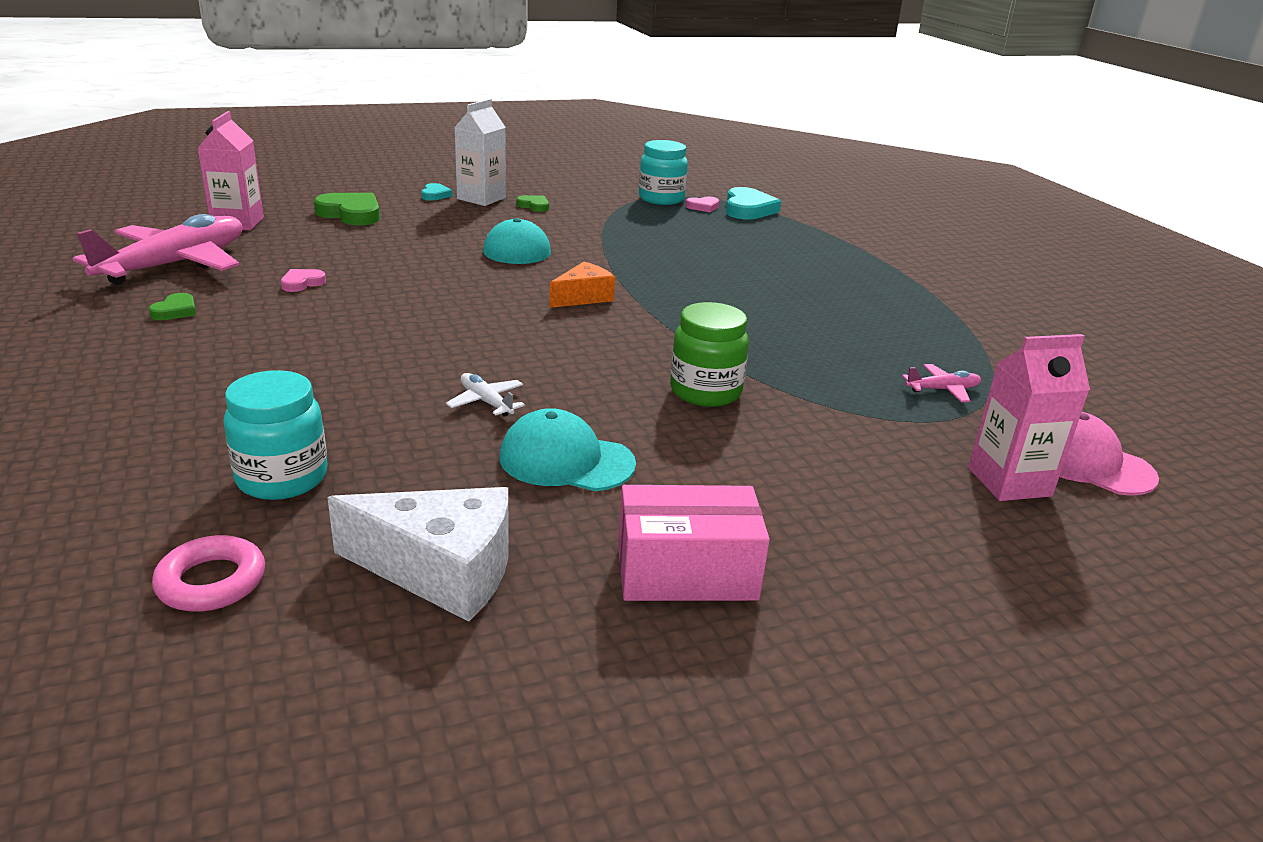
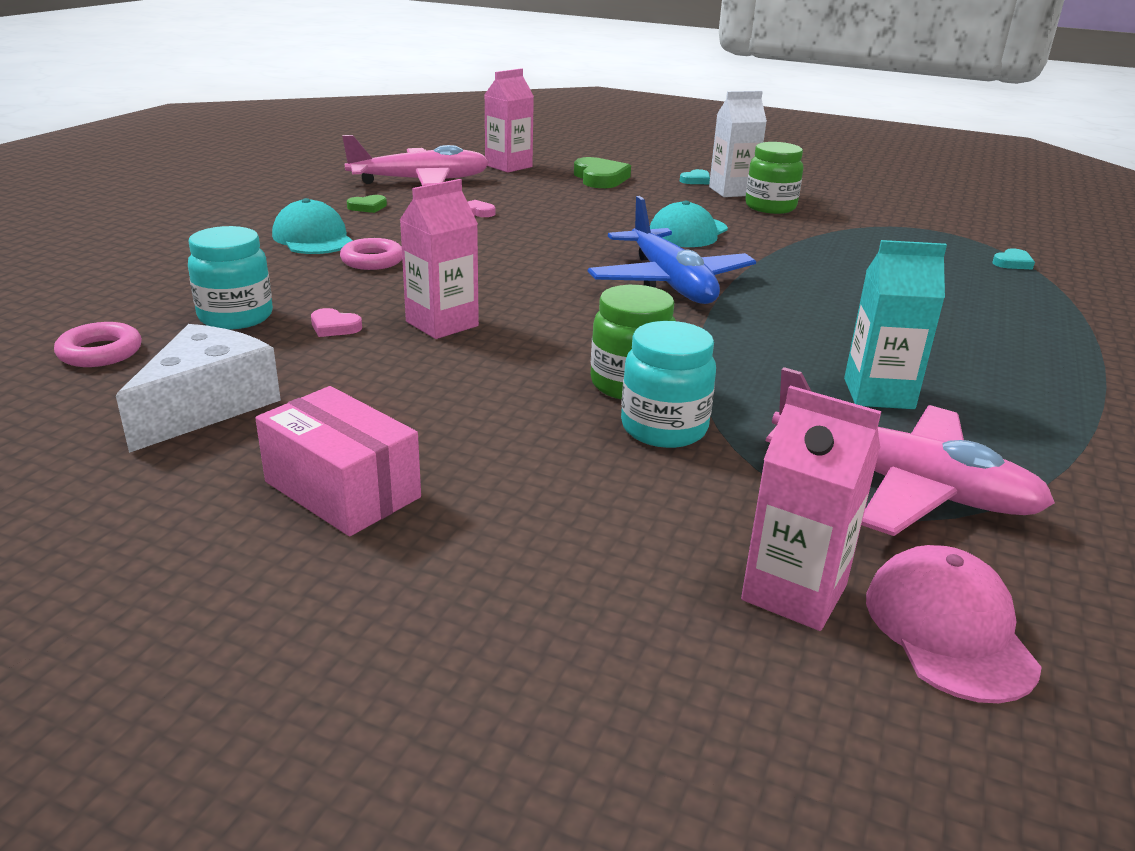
camera: 45 degrees right, 0 degrees up
white cheese [327,487,509,622] -> white cheese turned 120 degrees counterclockwise [116,324,281,453]
white plane [446,373,525,417] -> pink carton [400,179,479,339]
turquoise cap [500,408,636,491] -> turquoise cap moved to [272,198,353,254]
green heart [516,195,549,212] -> green jar [745,142,803,214]
orange cheese [549,262,615,308] -> blue plane [588,196,756,304]
turquoise jar [639,140,688,205] -> turquoise jar moved to [621,321,716,448]
pink heart [686,197,719,212] -> pink heart moved to [311,308,362,337]
turquoise heart [726,187,781,220] -> turquoise heart [992,248,1035,270], size x0.53
pink plane [902,364,981,402] -> pink plane [766,367,1055,536], size x2.44
none -> pink ring [340,238,402,270]
none -> turquoise carton [844,240,947,409]

